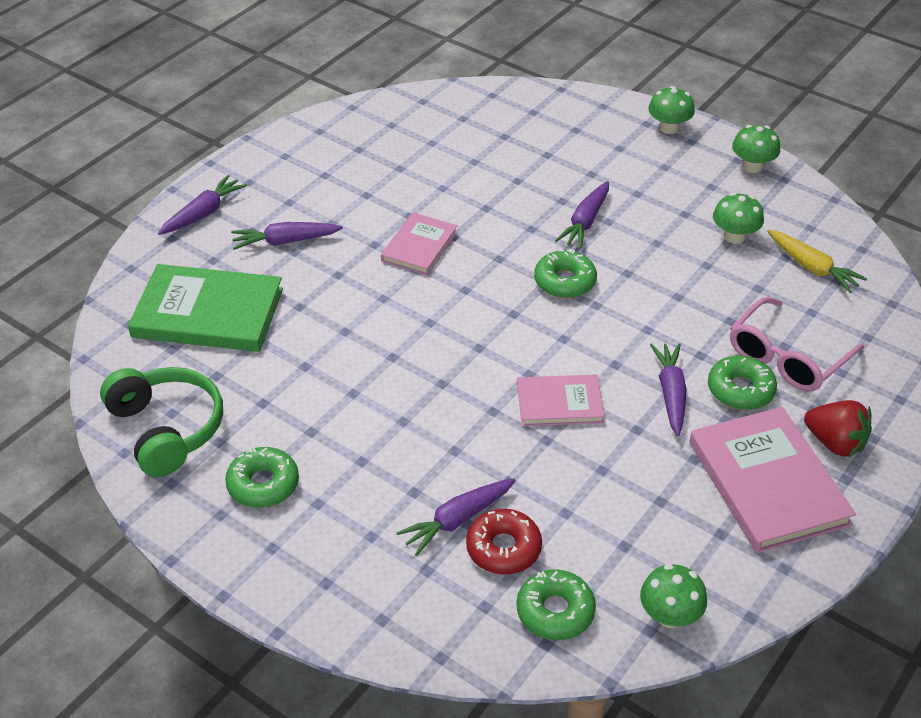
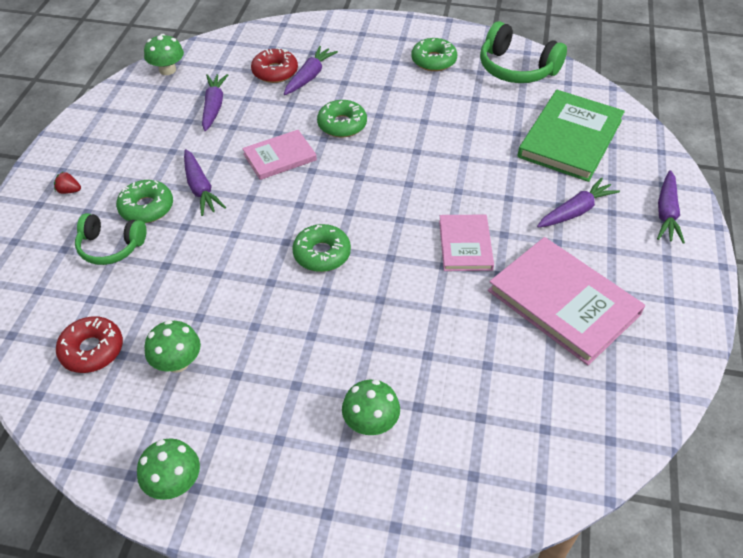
camera: 155 degrees right, 5 degrees up
green book [128,264,283,352] -> green book turned 45 degrees counterclockwise [517,90,625,182]
green donut [517,569,596,640] -> green donut moved to [317,100,367,137]
purple carrot [555,181,609,249] -> purple carrot moved to [202,74,228,132]
green mushroom [648,86,695,134] -> green mushroom moved to [342,380,400,435]
pink book [689,407,856,553] -> pink book moved to [488,237,645,365]
pink glasses [730,297,864,392] -> green headphones [75,213,146,265]
yellow carrot [767,230,867,293] -> red donut [56,316,123,373]
red strawberry [804,400,872,458] -> red strawberry [54,172,81,194], size x0.50

